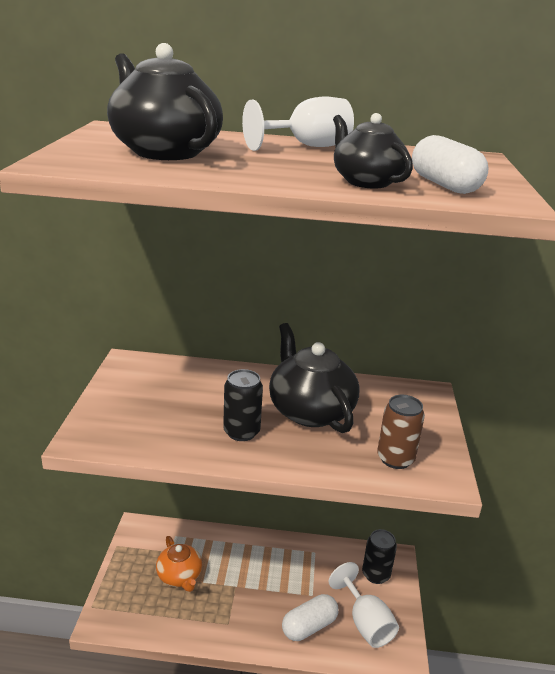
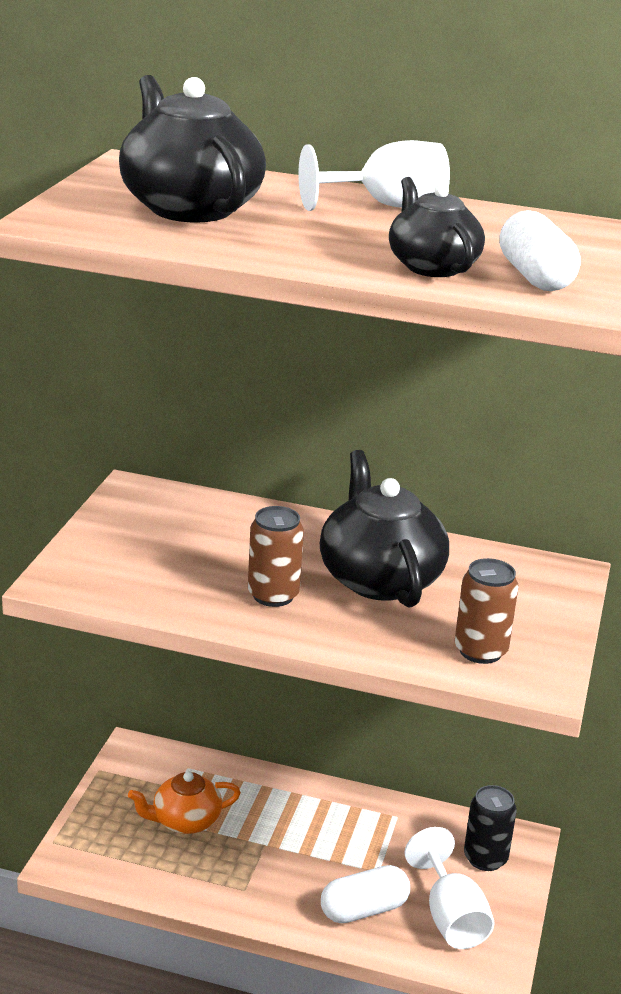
camera: 10 degrees right, 0 degrees up
orange teapot [156,536,202,592] -> orange teapot turned 90 degrees clockwise [128,771,241,834]
black can [223,369,263,441] -> brown can [248,506,304,607]

